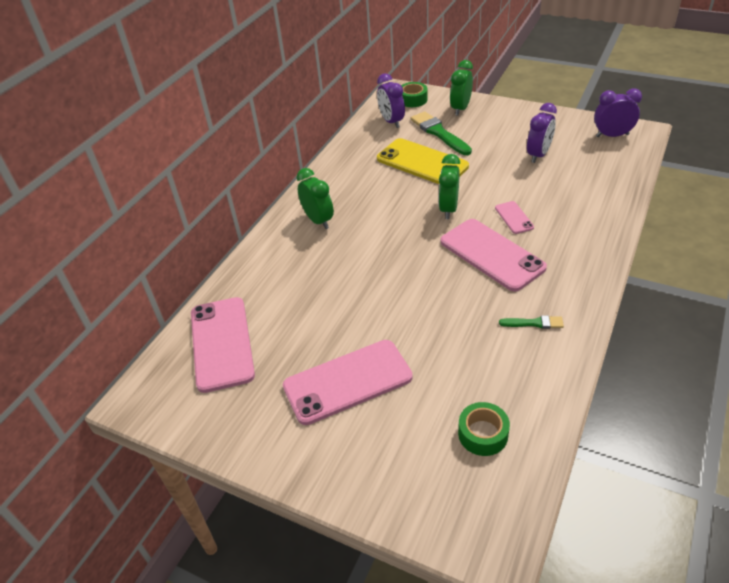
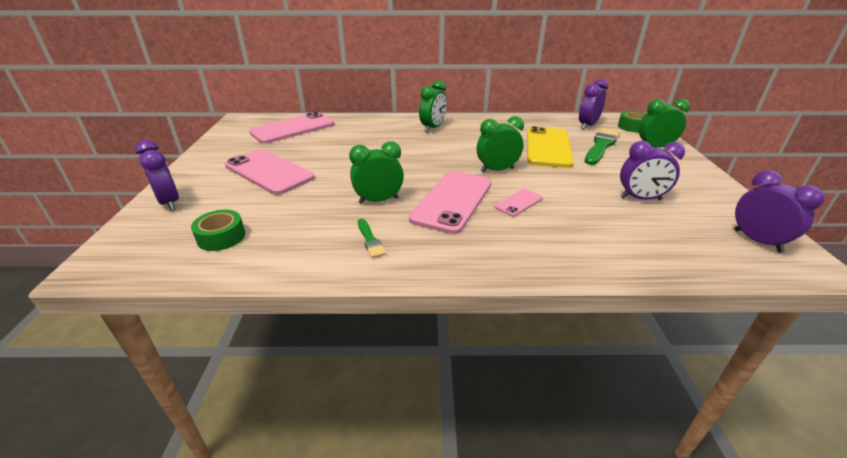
camera: 60 degrees right, 10 degrees down
none -> purple clock [135,140,179,211]
none -> green clock [349,141,404,204]

